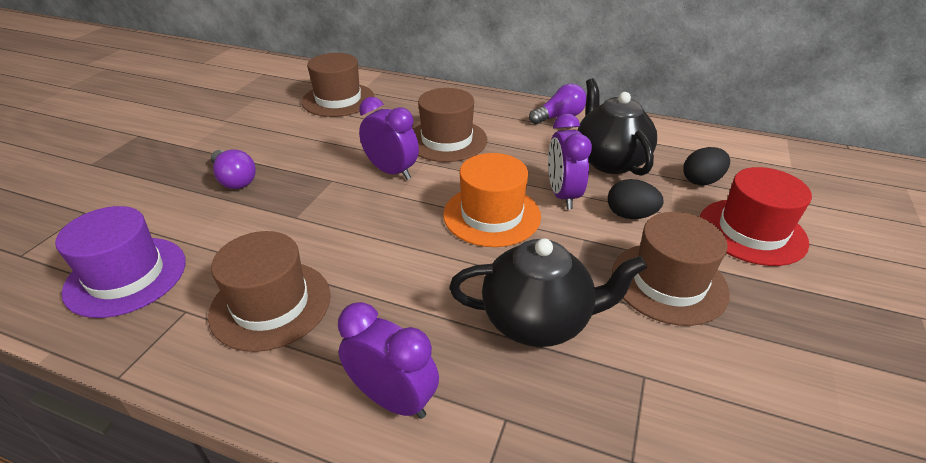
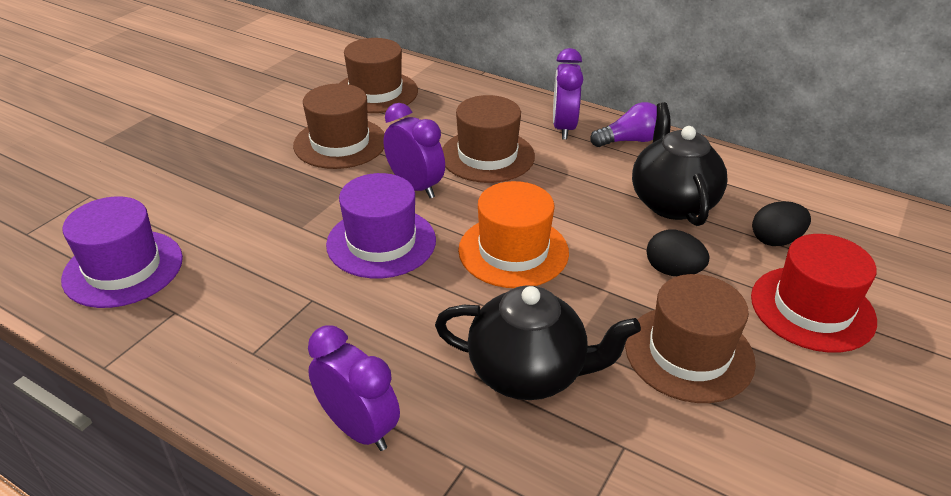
camera: 10 degrees right, 0 degrees up
brown hat [208,231,331,352] -> brown hat moved to [293,84,385,169]
purple light bulb [211,150,256,189] -> none
purple clock [548,113,592,209] -> purple clock moved to [553,48,583,140]
none -> purple hat [326,173,436,279]

